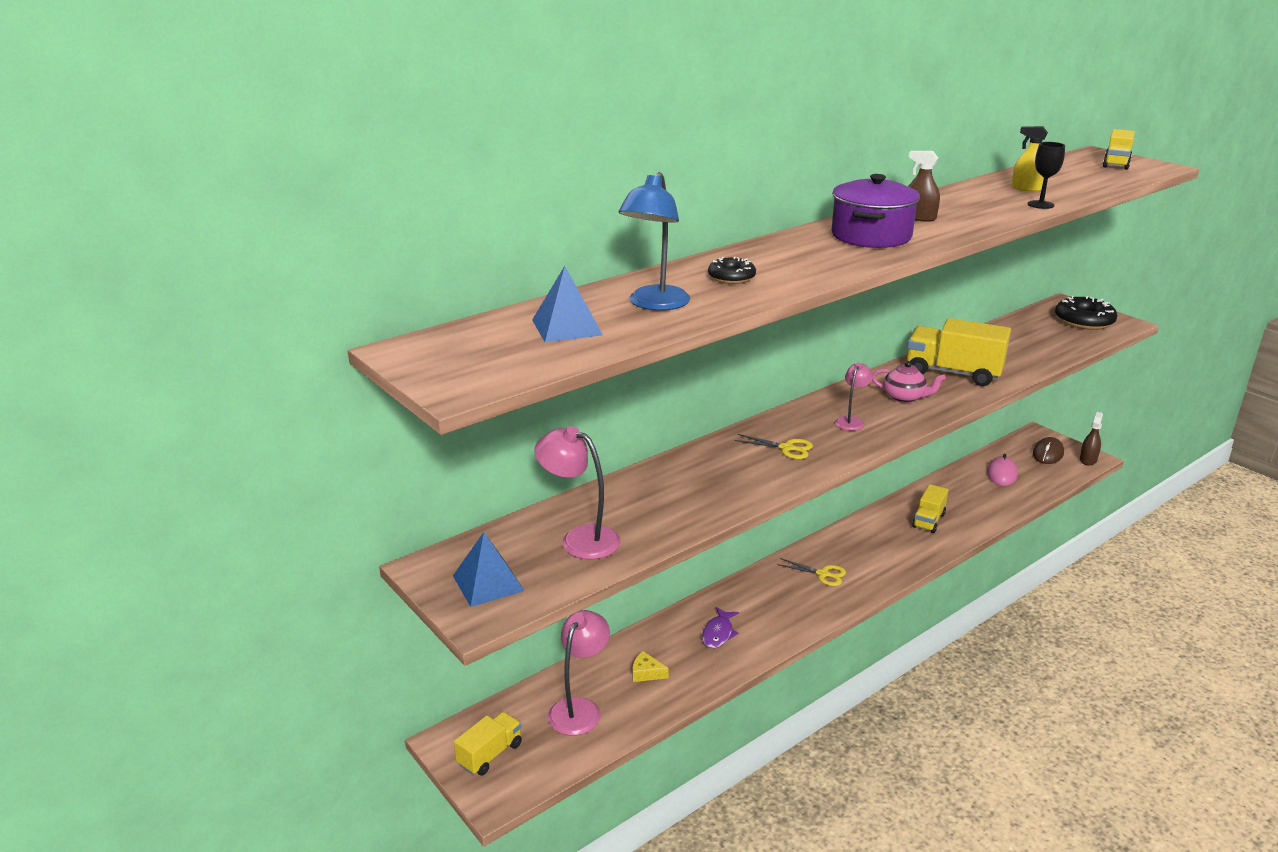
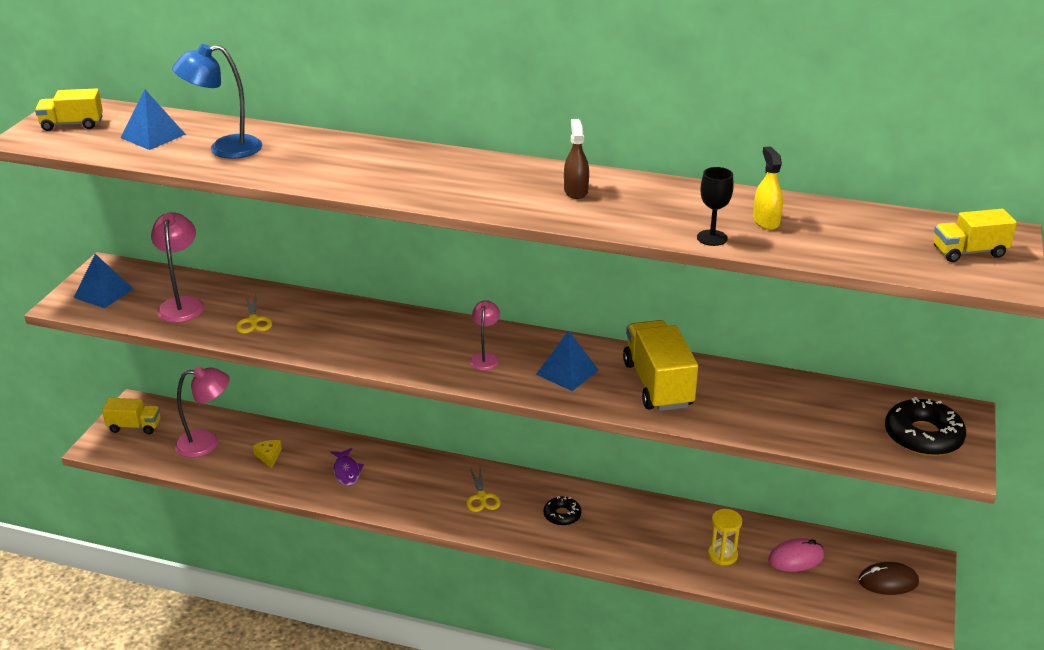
camera: 55 degrees right, 5 degrees up
purple fish [702,607,739,648] -> purple fish turned 90 degrees counterclockwise [330,448,364,486]
black donut [708,257,756,284] -> black donut moved to [544,496,582,526]
yellow scissors [734,434,813,459] -> yellow scissors moved to [236,294,272,334]
purple pot [831,174,920,248] -> none
pink lamp [835,363,873,431] -> pink lamp turned 75 degrees counterclockwise [469,300,500,370]
pink teapot [872,361,946,403] -> blue pyramid [536,331,599,391]
yellow truck [912,484,948,533] -> yellow truck moved to [35,89,103,131]
brown spray bottle [1080,412,1103,465] -> none
none -> yellow hourglass [708,509,742,565]

